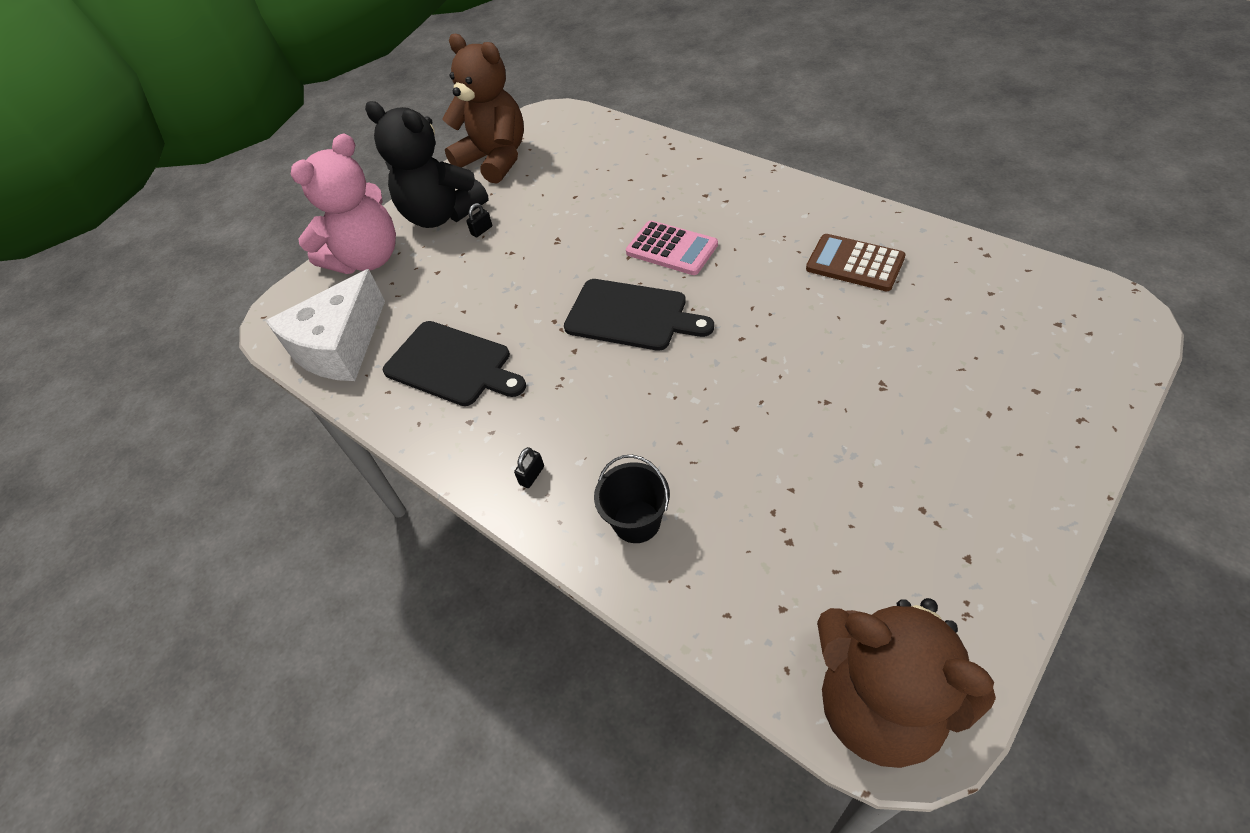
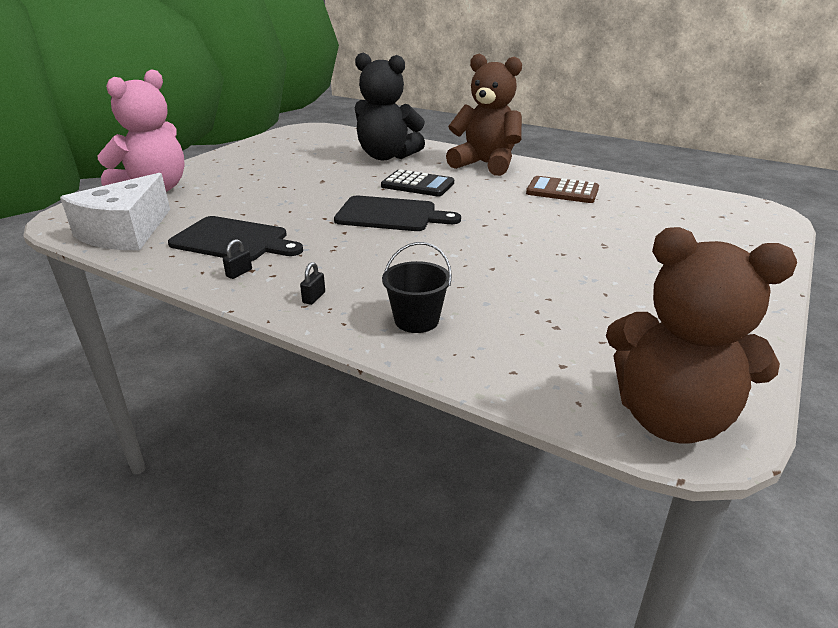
camera: 15 degrees left, 20 degrees down
black teddy bear [365,101,489,228] -> black teddy bear moved to [355,53,425,160]
brown teddy bear [442,34,524,183] -> brown teddy bear moved to [446,54,522,176]
black padlock [466,203,492,237] -> black padlock moved to [223,239,252,279]
pink calculator [626,220,718,275] -> black calculator [381,170,454,197]

